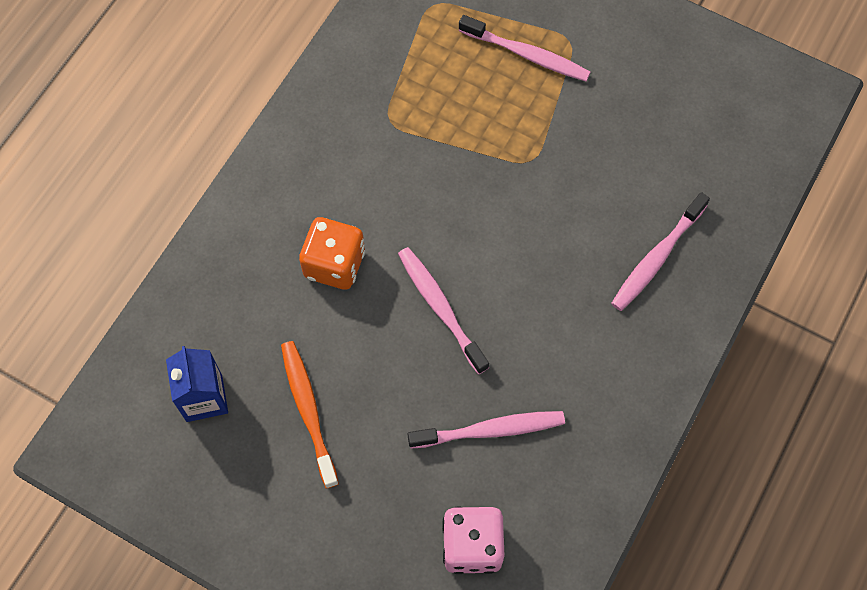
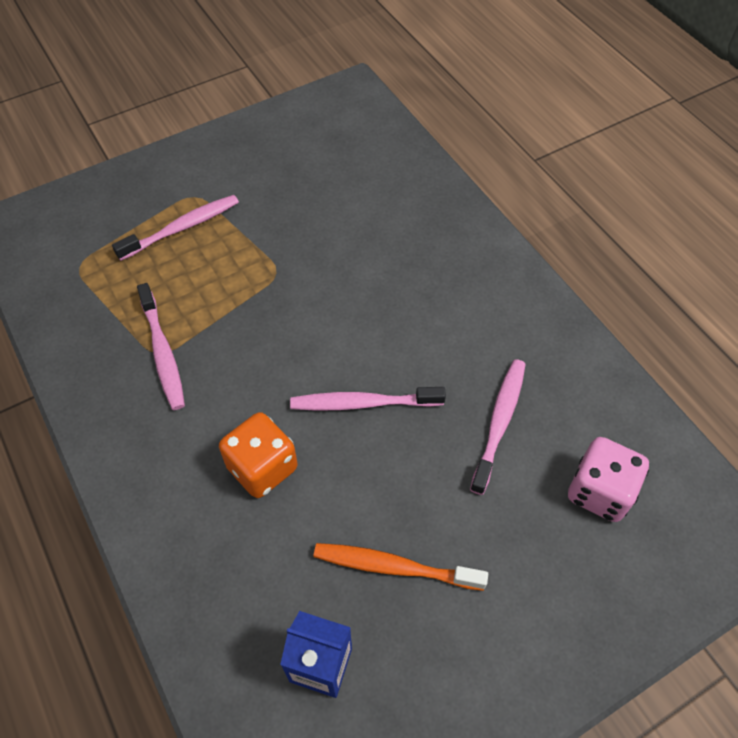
camera: 60 degrees left, 10 degrees down
pink toothbrush [611,192,710,311] -> pink toothbrush moved to [137,283,185,410]

